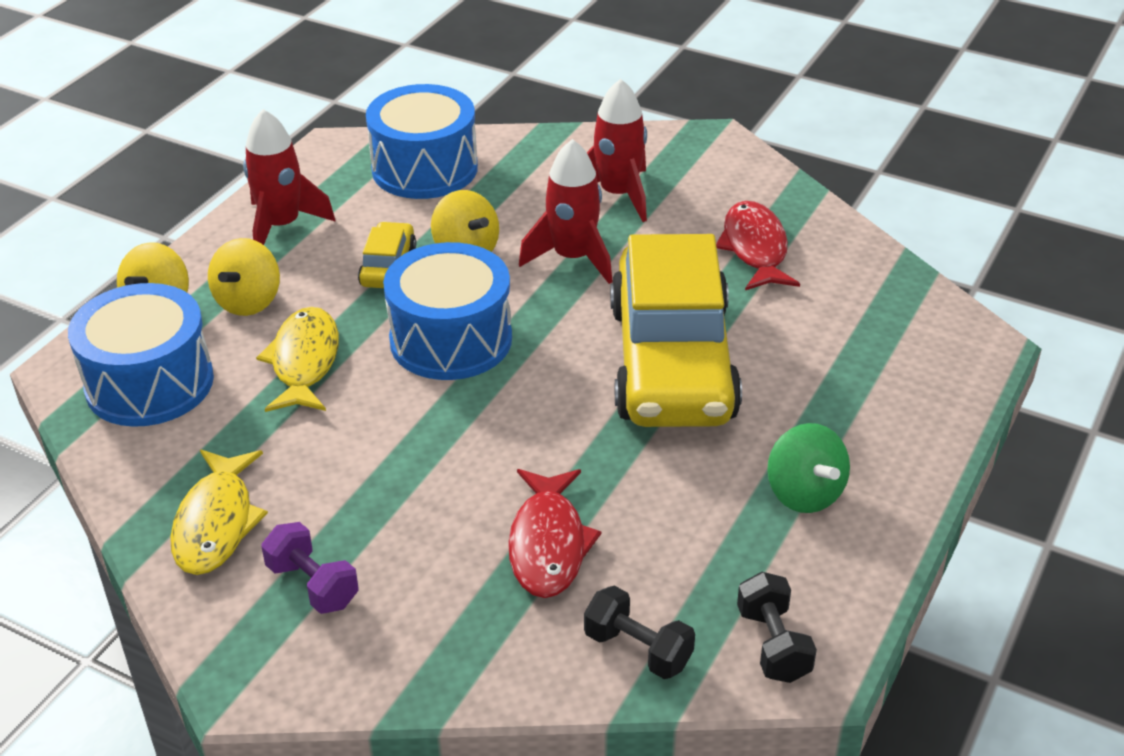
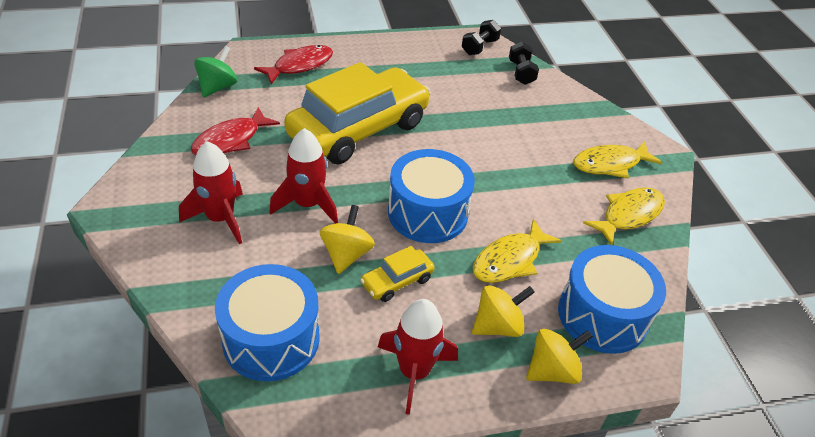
camera: 135 degrees left, 5 degrees up
purple dumbbell [261,522,359,614] -> yellow fish [573,141,663,178]
red fish [508,469,601,598] -> red fish moved to [254,45,333,84]
green spinning top [767,423,850,513] -> green spinning top moved to [194,46,237,98]

